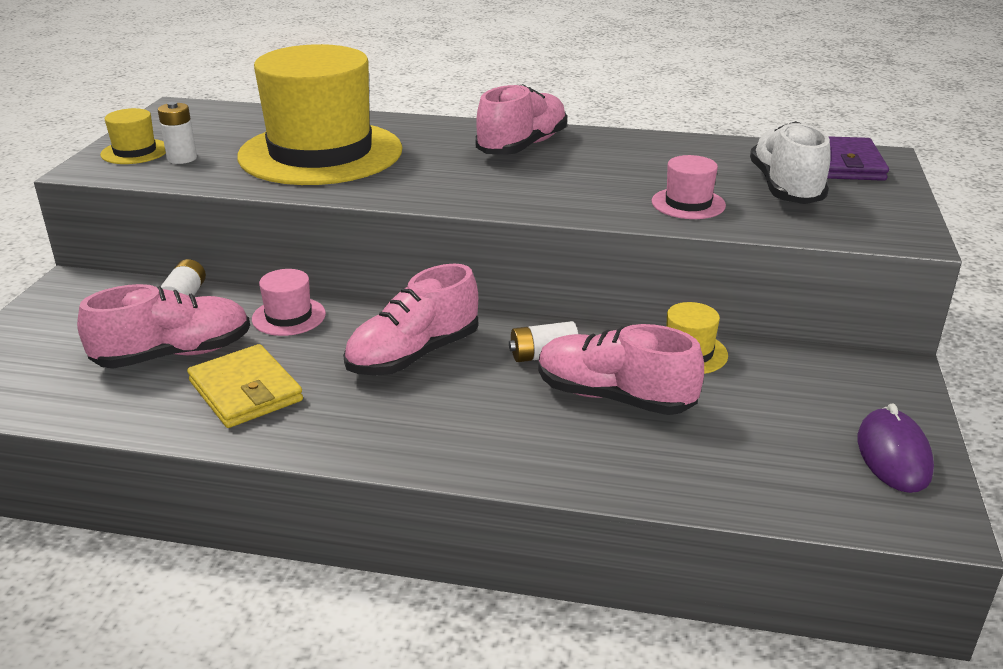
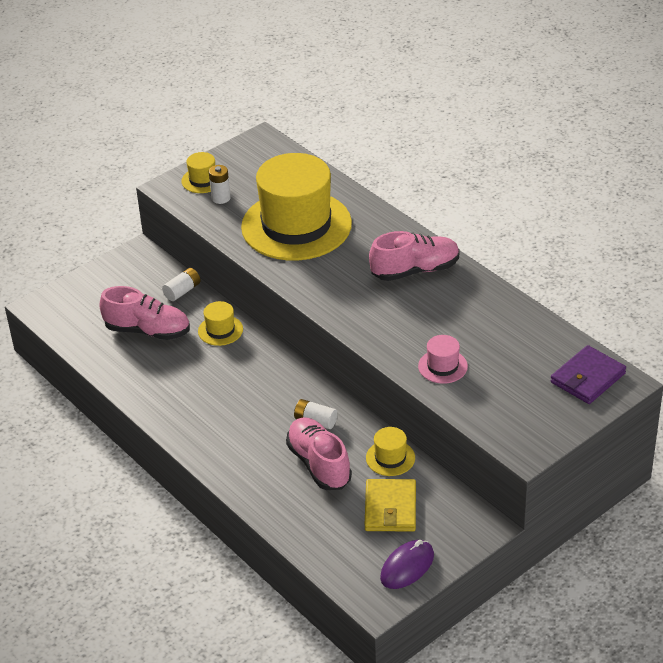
camera: 40 degrees right, 10 degrees up
yellow wallet [187,344,303,428] -> yellow wallet moved to [365,479,416,531]
pink hat [252,269,326,336] -> yellow hat [198,301,243,346]
pink shoe [343,264,478,376] -> none
white shoe [750,121,831,204] -> none

